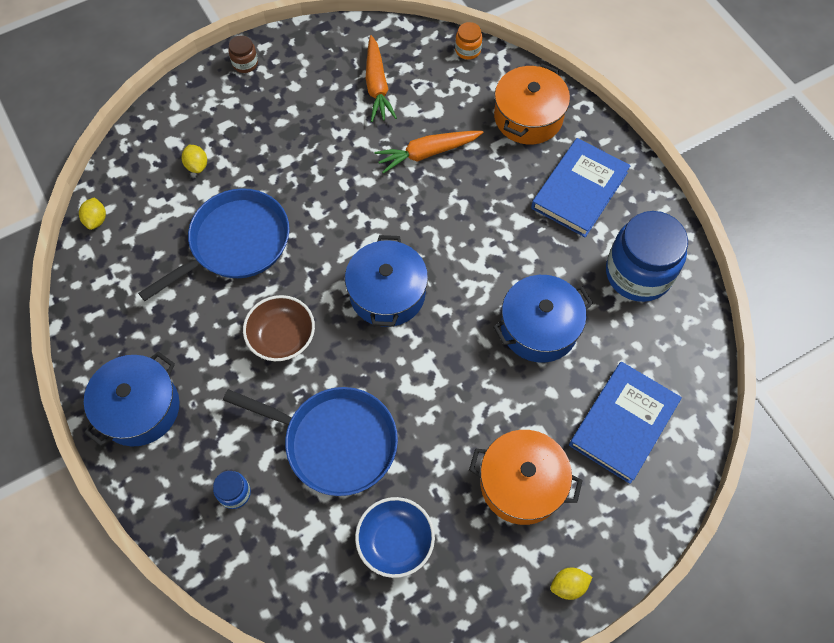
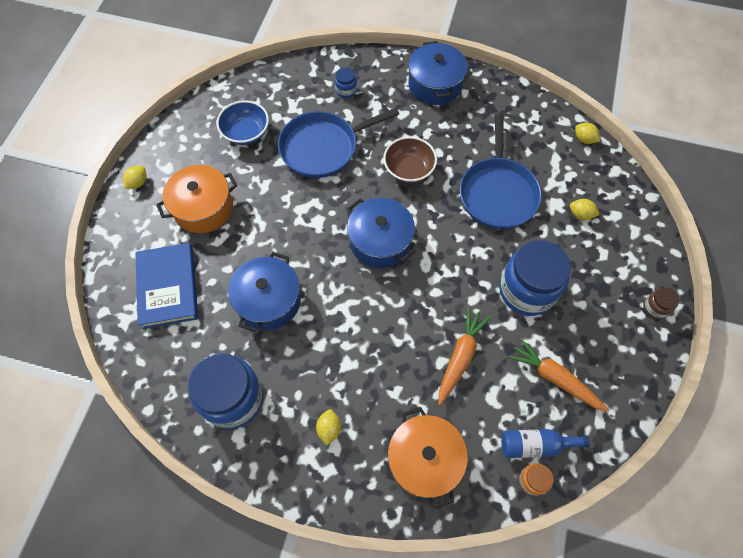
camera: 135 degrees right, 0 degrees up
blue book [531,138,631,237] -> yellow lemon [316,409,341,445]
none -> blue jar [499,240,571,316]
none -> blue bottle [501,429,590,458]

